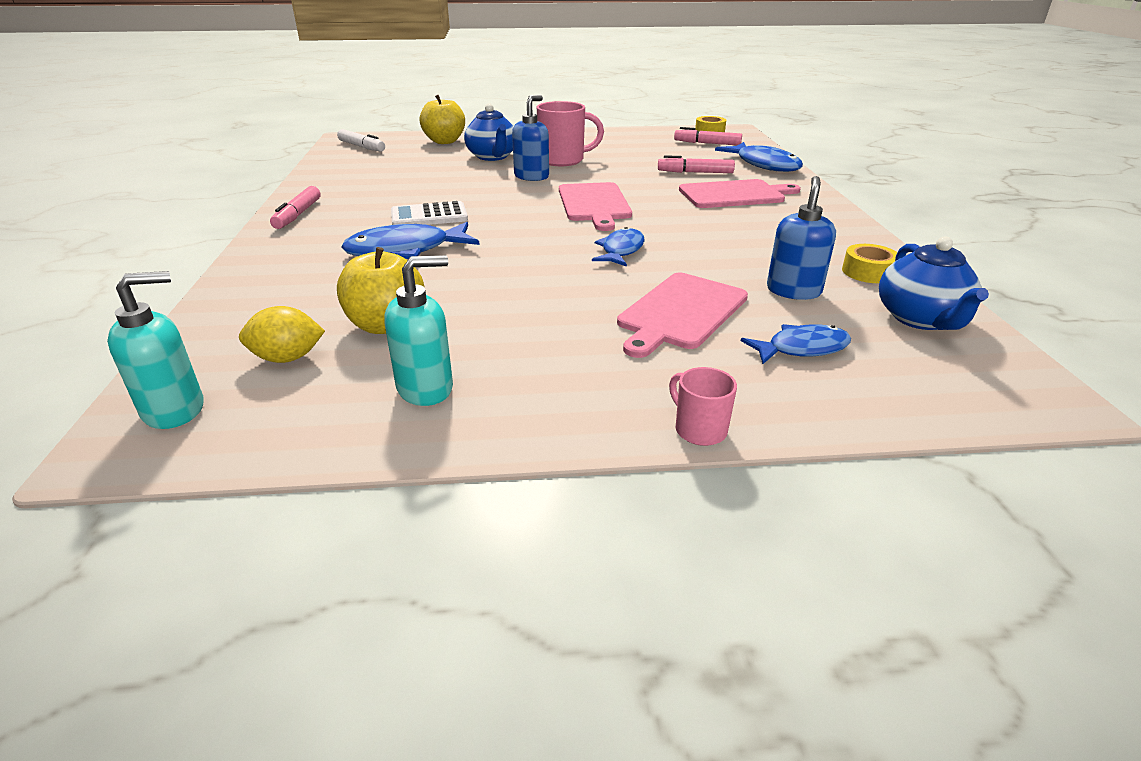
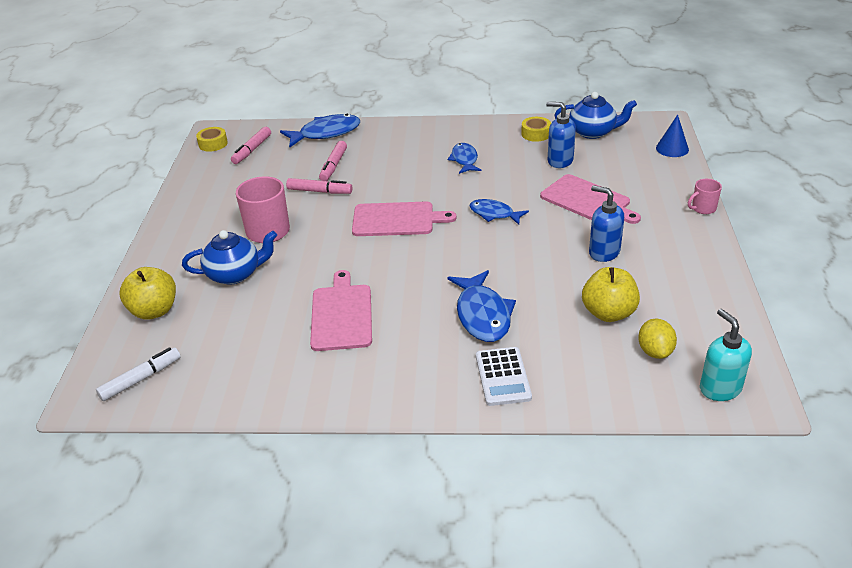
camera: 80 degrees left, 5 degrees up
pink marker [270,186,320,229] -> pink marker moved to [286,178,353,194]
turquoise soap dispenser [384,255,453,406] -> none
white calculator [391,201,468,225] -> white calculator moved to [476,347,532,406]
blue soap dispenser [512,95,549,181] -> blue soap dispenser moved to [589,185,624,262]
pink cutting board [679,179,801,208] -> pink cutting board moved to [310,270,372,351]
blue fish [741,324,851,364] -> blue fish moved to [448,143,482,174]
none -> blue cone [656,114,689,157]

